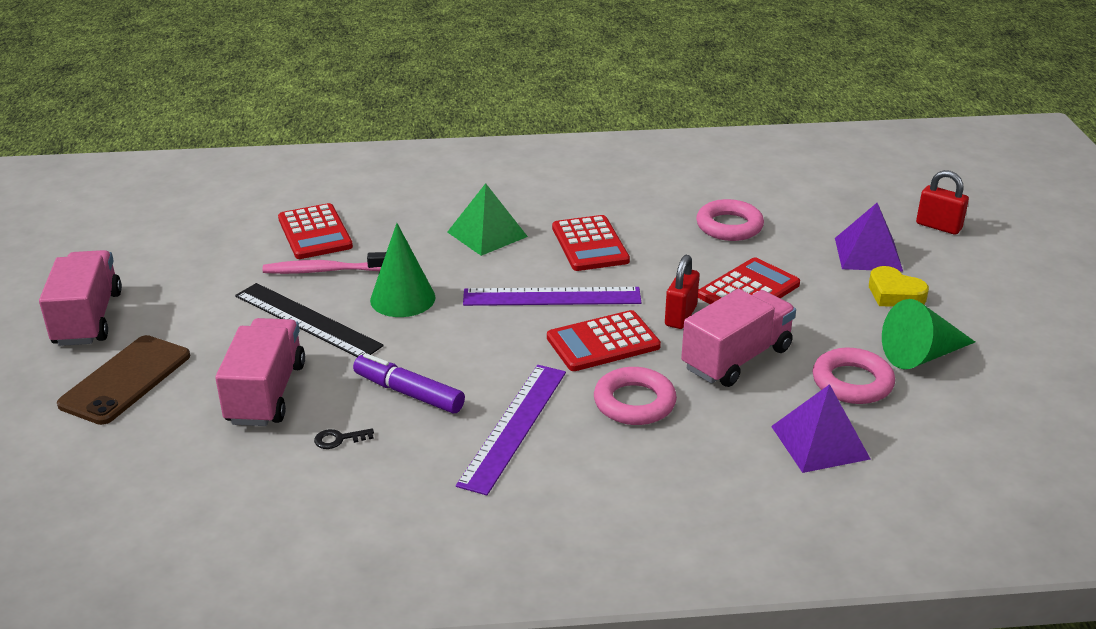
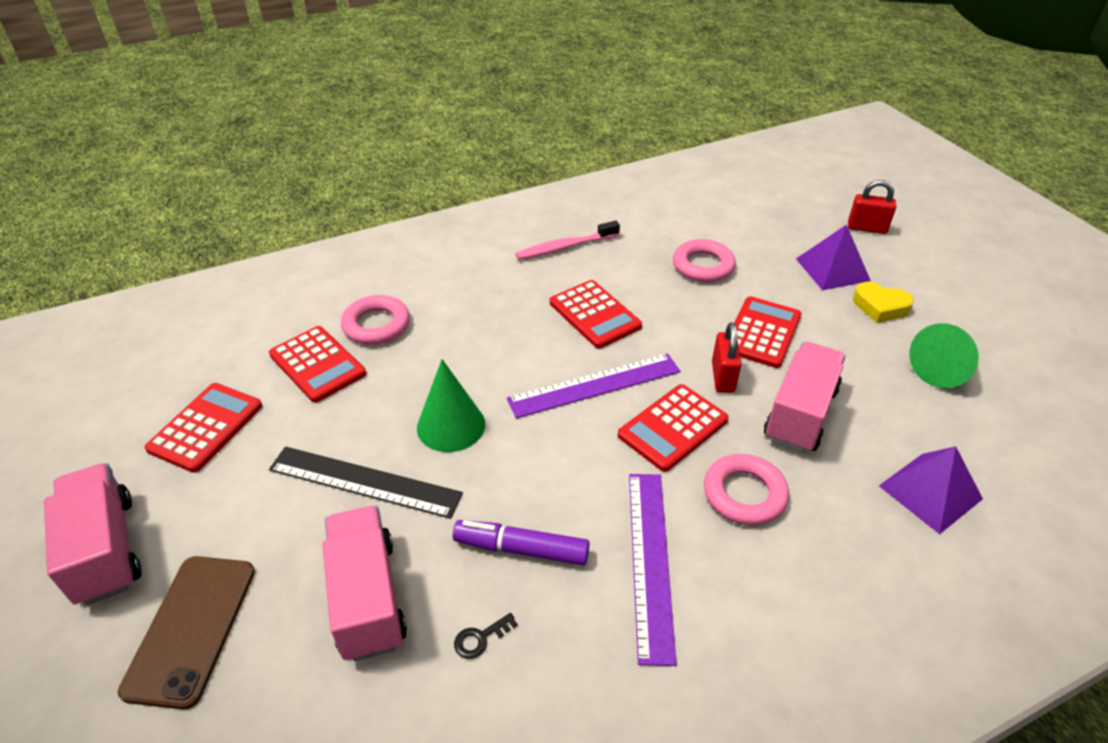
camera: 20 degrees left, 10 degrees up
pink toothbrush [262,252,386,274] -> pink toothbrush moved to [515,221,620,260]
green pyramid [447,183,528,256] -> none
pink ring [813,348,895,404] -> pink ring moved to [341,295,410,345]
none -> red calculator [145,383,262,473]

